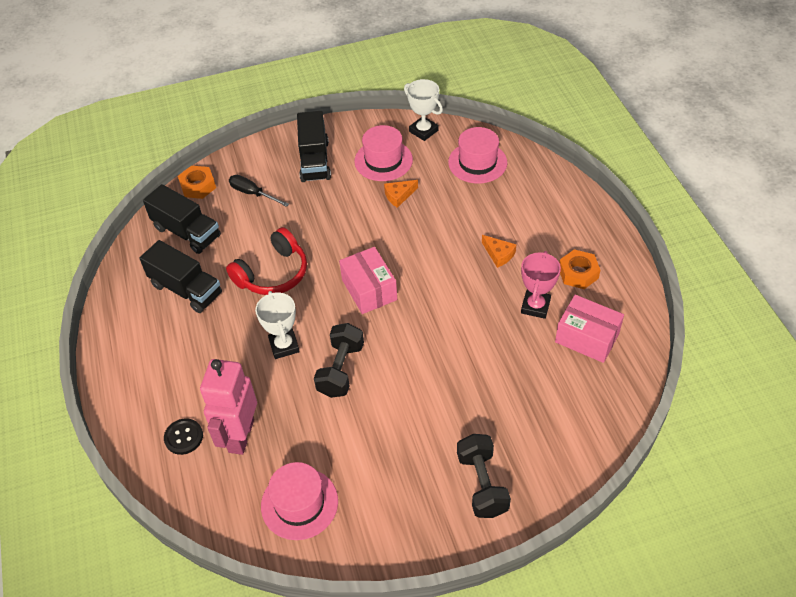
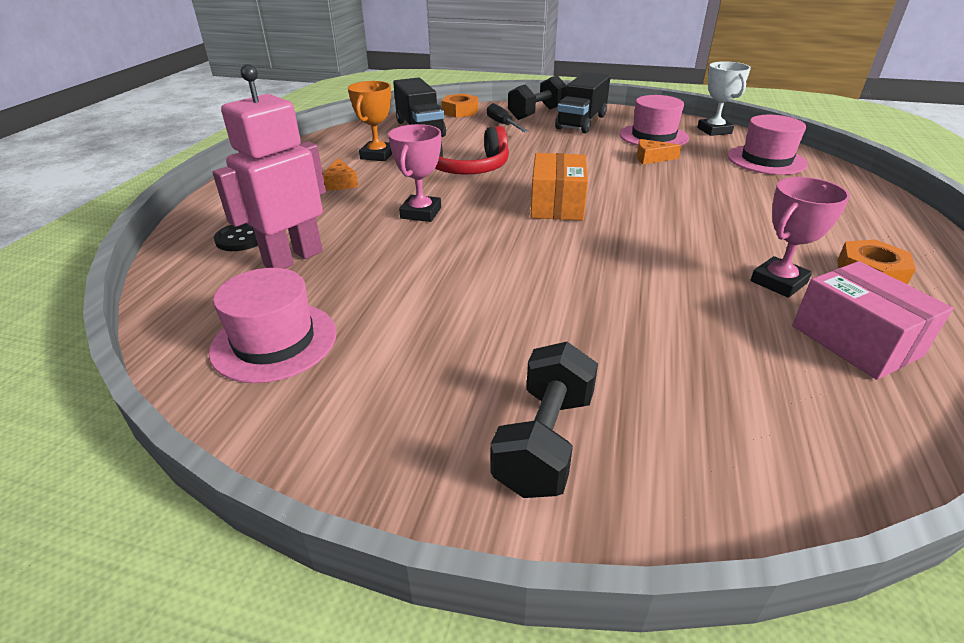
camera: 30 degrees right, 15 degrees down
black truck [139,240,222,313] -> orange trophy [348,81,392,161]
white trophy [255,291,300,359] -> pink trophy [388,124,441,222]
black dumbbell [314,323,364,398] -> black dumbbell moved to [508,75,567,120]
pink box [339,247,397,314] -> orange box [531,153,588,221]
orange cheese [482,235,516,268] -> orange cheese moved to [323,158,358,190]

